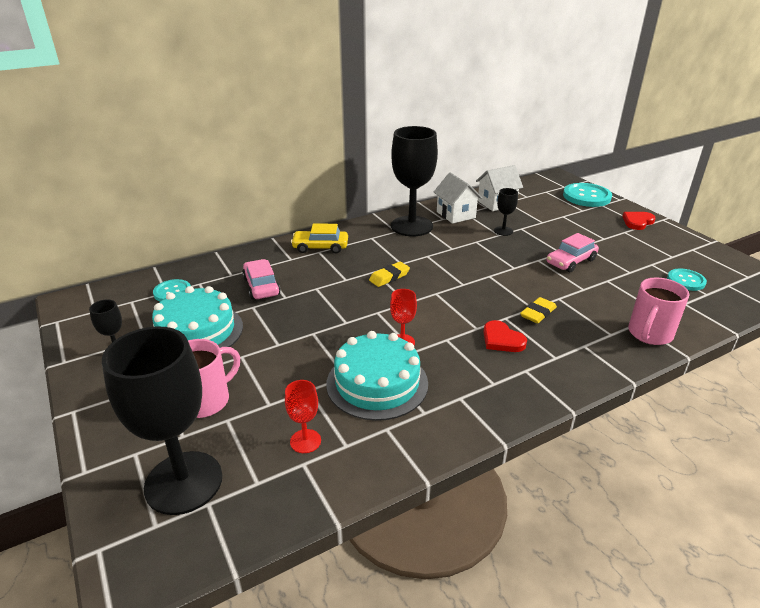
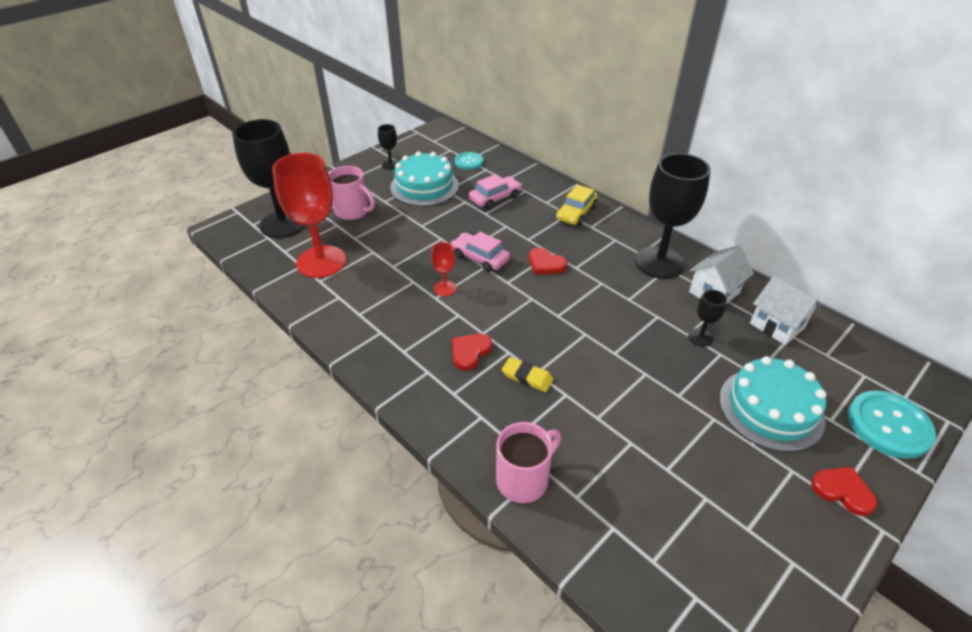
camera: 75 degrees right, 10 degrees up
red goblet [285,380,321,453] -> red goblet [272,153,346,278], size x2.26
yellow car [291,223,348,253] -> yellow car turned 135 degrees counterclockwise [556,184,598,226]
turquoise cake [326,331,428,421] -> turquoise cake moved to [719,356,827,452]
yellow eraser [369,262,410,287] -> red heart [529,248,567,275]
pink car [547,233,599,272] -> pink car moved to [451,232,510,272]
pink mug [628,277,690,345] -> pink mug turned 120 degrees clockwise [496,422,561,503]
turquoise button [667,269,707,291] -> none

